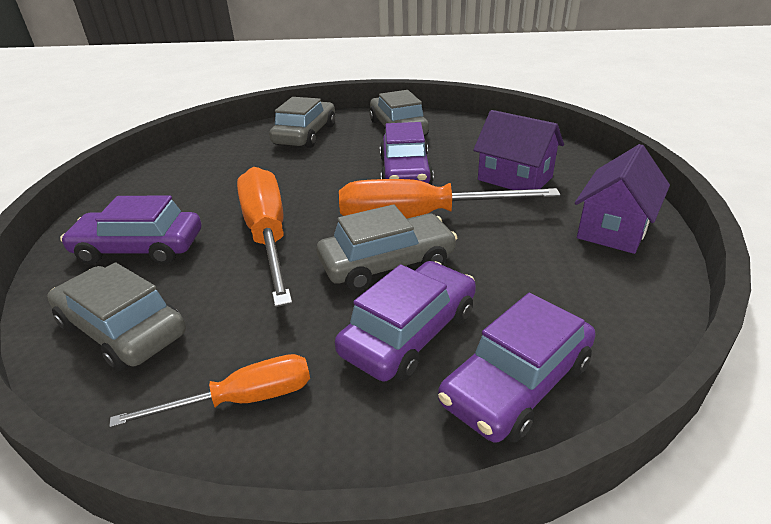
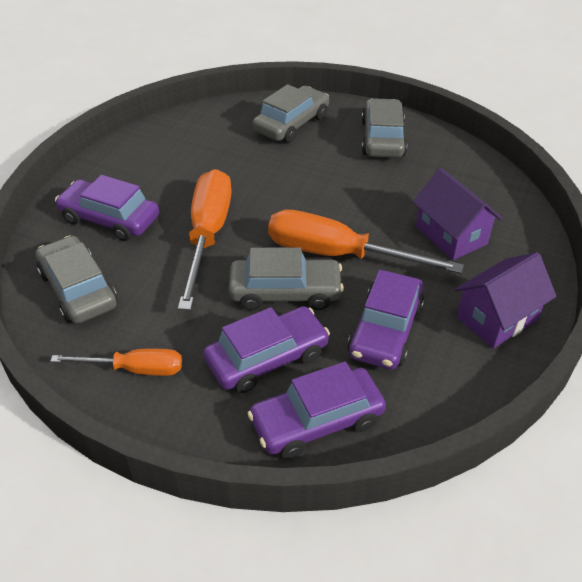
camera: 20 degrees right, 10 degrees up
purple car [380,122,434,185] -> purple car moved to [347,270,424,370]

